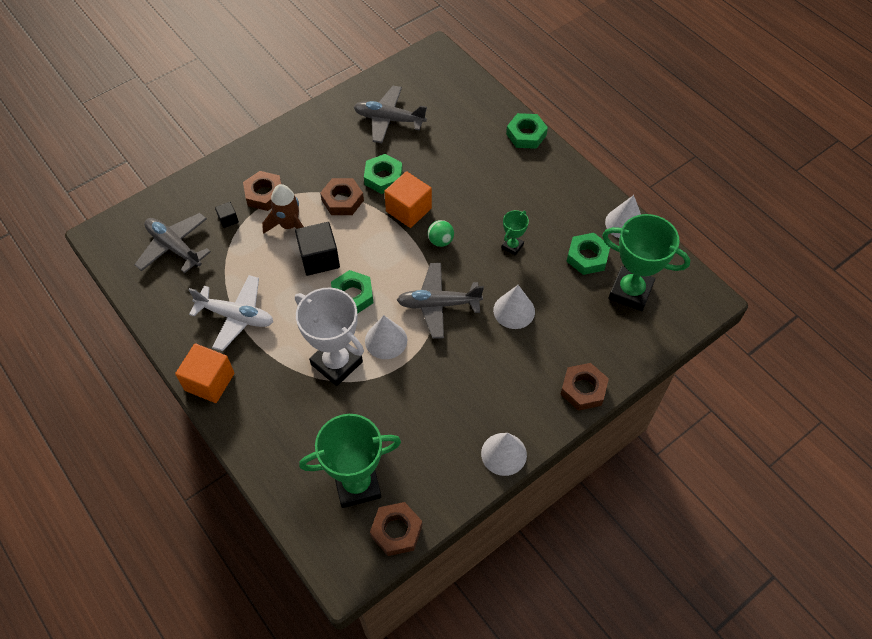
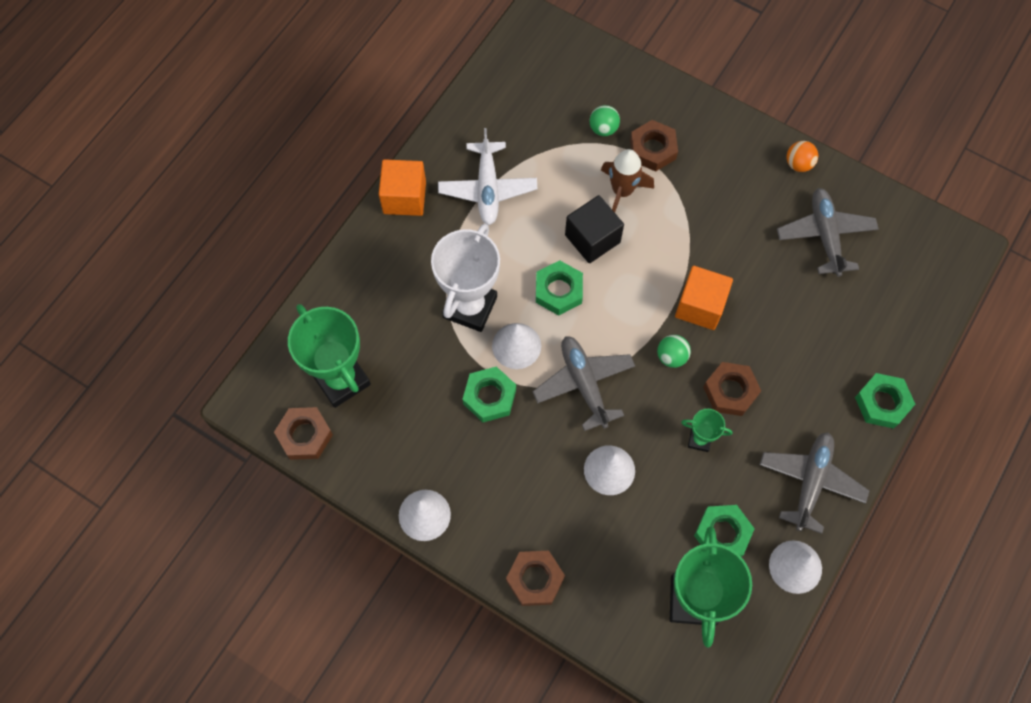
camera: 70 degrees right, 10 degrees up
grey plane [134,213,211,273] -> grey plane moved to [760,432,869,534]
black cube [215,202,239,228] -> green ball [590,105,620,136]
brown nut [320,178,364,215] -> brown nut moved to [703,362,761,416]
green nut [364,154,403,194] -> green nut moved to [463,366,516,422]
none -> orange ball [786,141,818,172]

